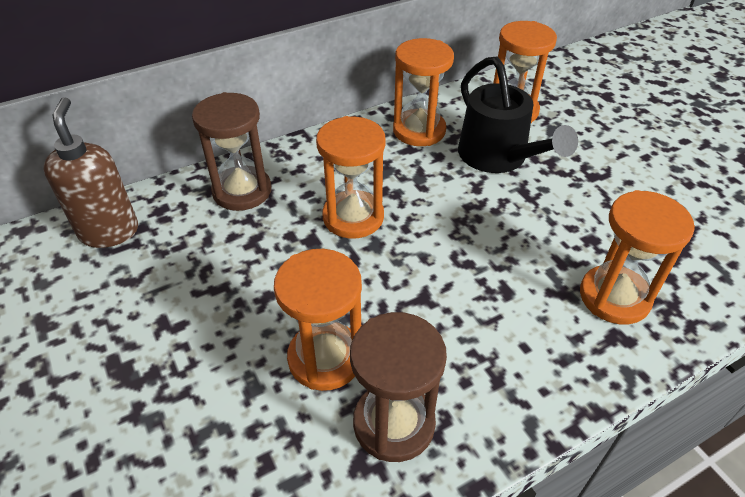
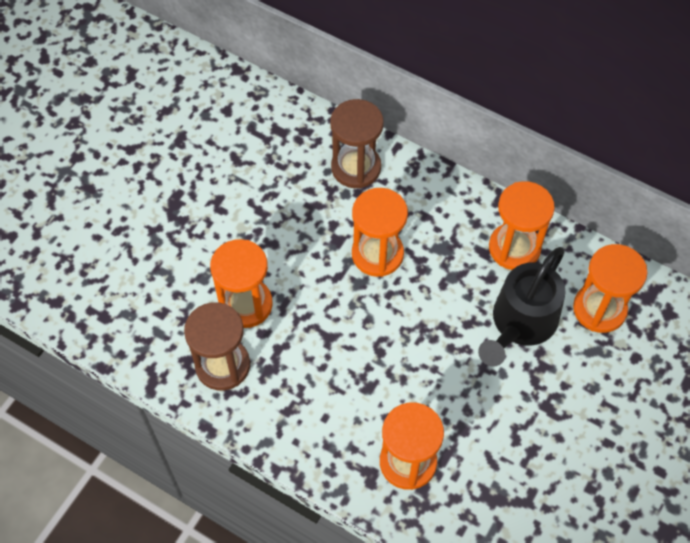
camera: 60 degrees right, 15 degrees up
brown soap dispenser [44,97,138,248] -> none

